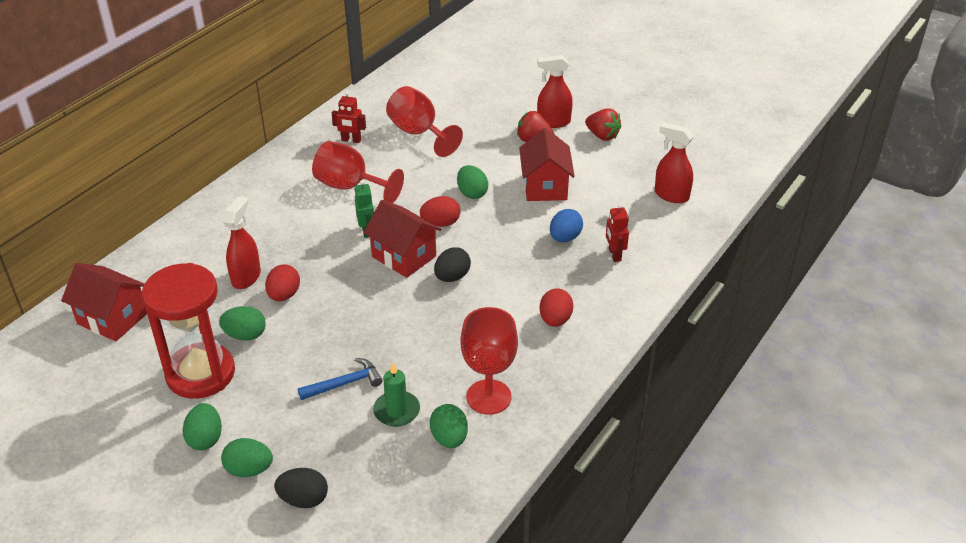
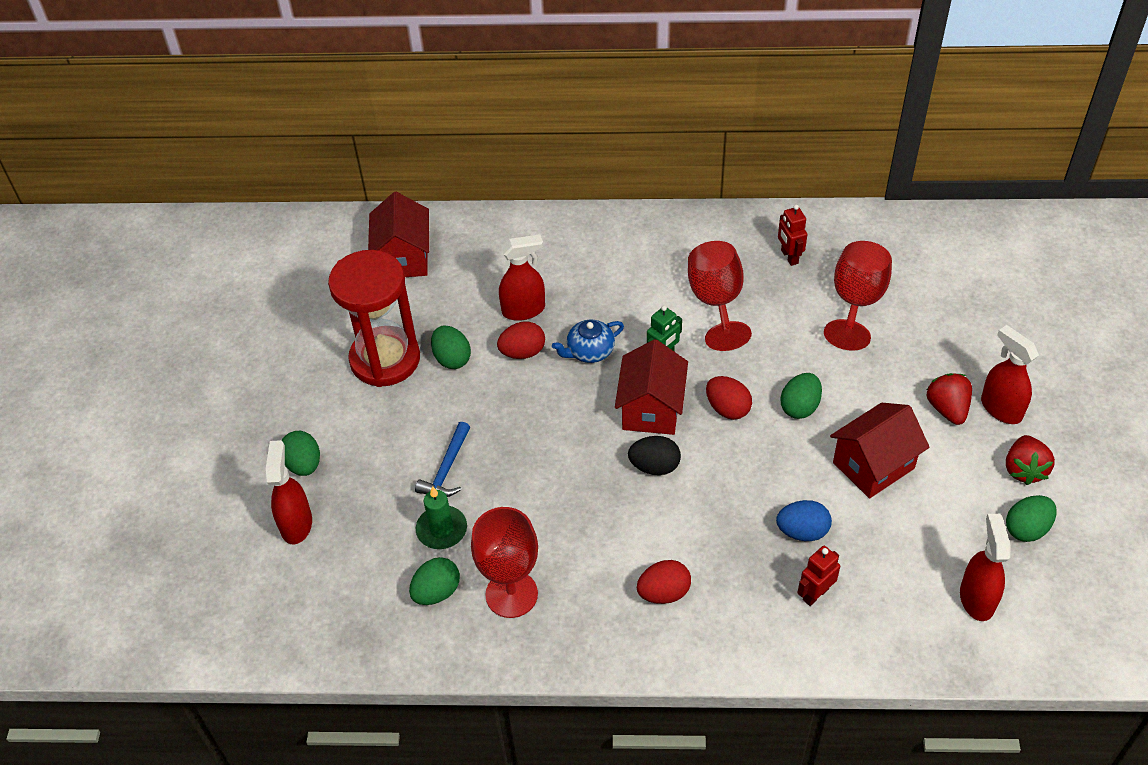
camera: 60 degrees right, 10 degrees up
green egg [183,403,222,450] -> green egg moved to [1006,495,1057,542]
black egg [274,468,328,508] -> red spray bottle [266,440,312,544]
blue hammer [298,358,383,400] -> blue hammer turned 75 degrees clockwise [415,422,470,497]
none -> blue teapot [552,320,624,363]

